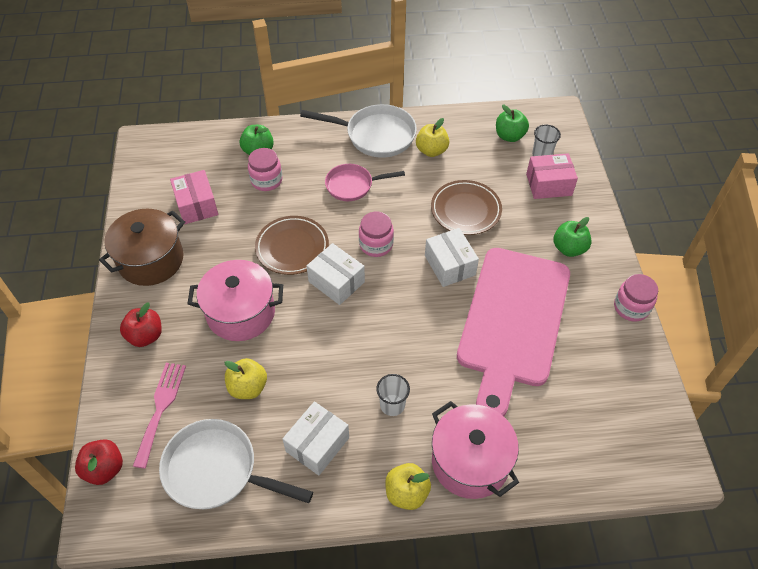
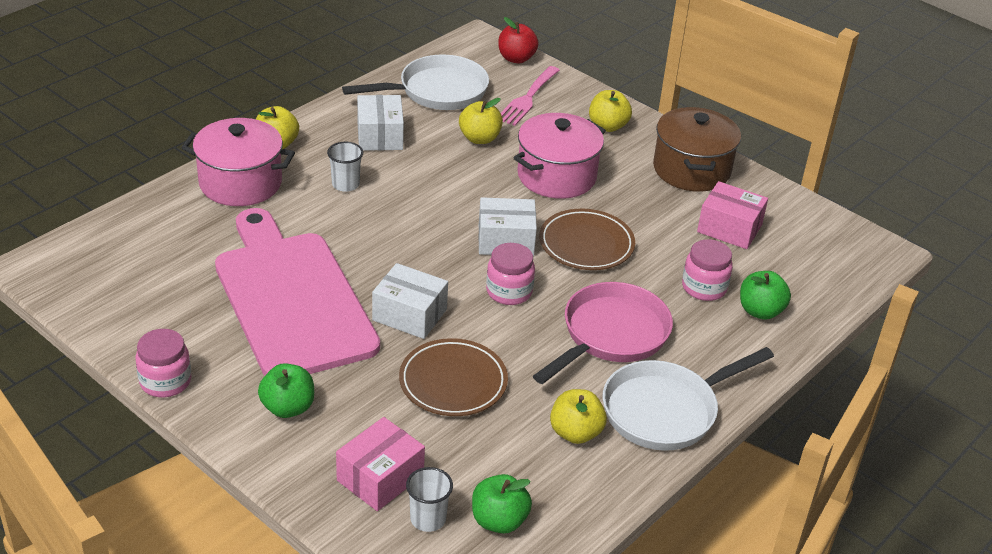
camera: 135 degrees right, 15 degrees down
red apple [120,302,162,347] -> yellow apple [589,90,632,132]
pink fork [133,363,186,469] -> pink fork turned 60 degrees clockwise [501,66,560,126]
pink pan [325,164,405,201] -> pink pan [533,282,673,384], size x1.54

